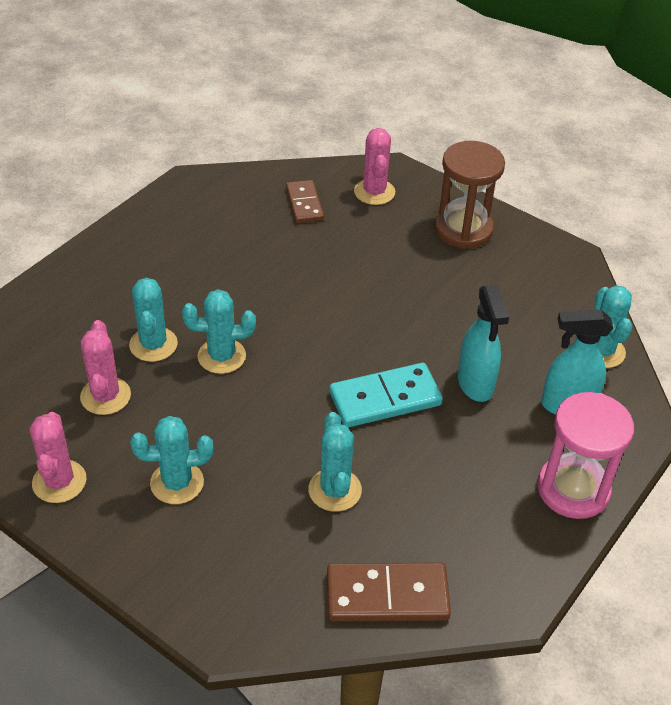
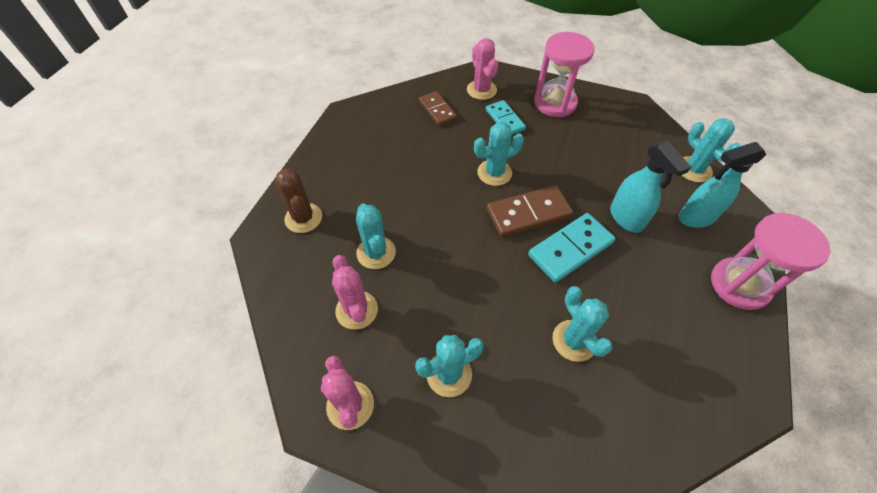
camera: 15 degrees left, 10 degrees up
turquoise cactus [182,289,256,374] -> turquoise cactus moved to [474,122,524,186]
brown domino [327,563,451,622] -> brown domino moved to [487,185,573,237]
brown hourglass [434,141,505,249] -> pink hourglass [534,32,594,117]
none -> brown cactus [275,169,322,233]
none -> turquoise domino [486,100,526,135]

